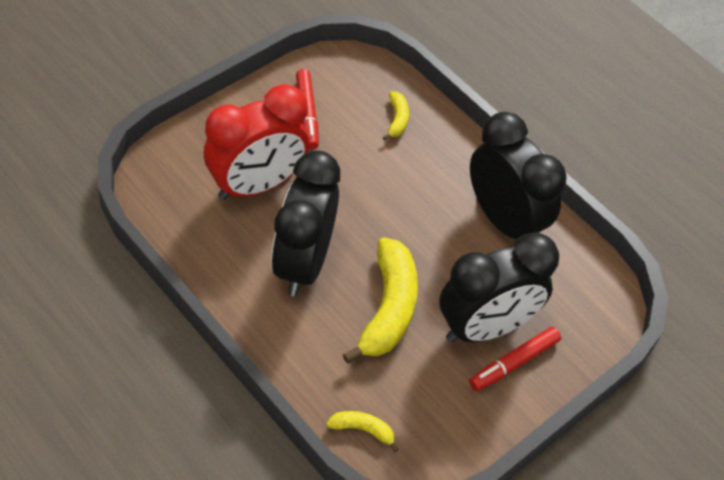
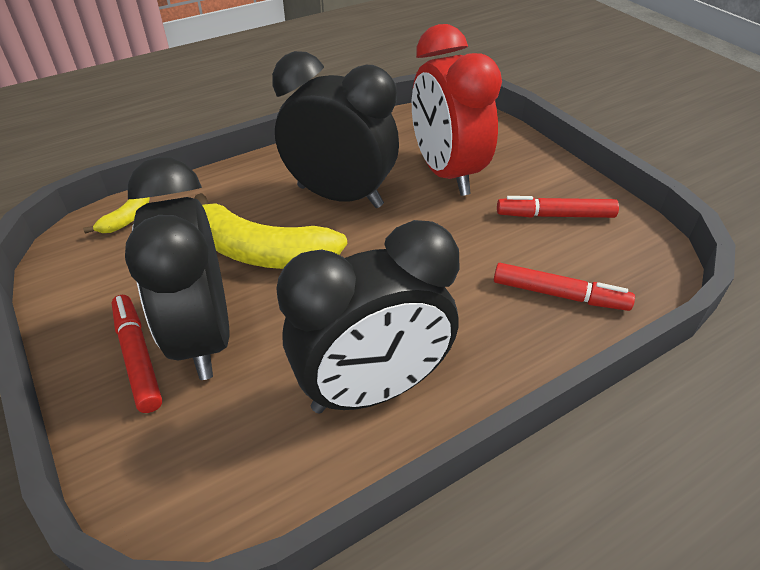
camera: 105 degrees right, 10 degrees down
yellow banana [383,91,409,140] -> red marker [494,263,635,311]

